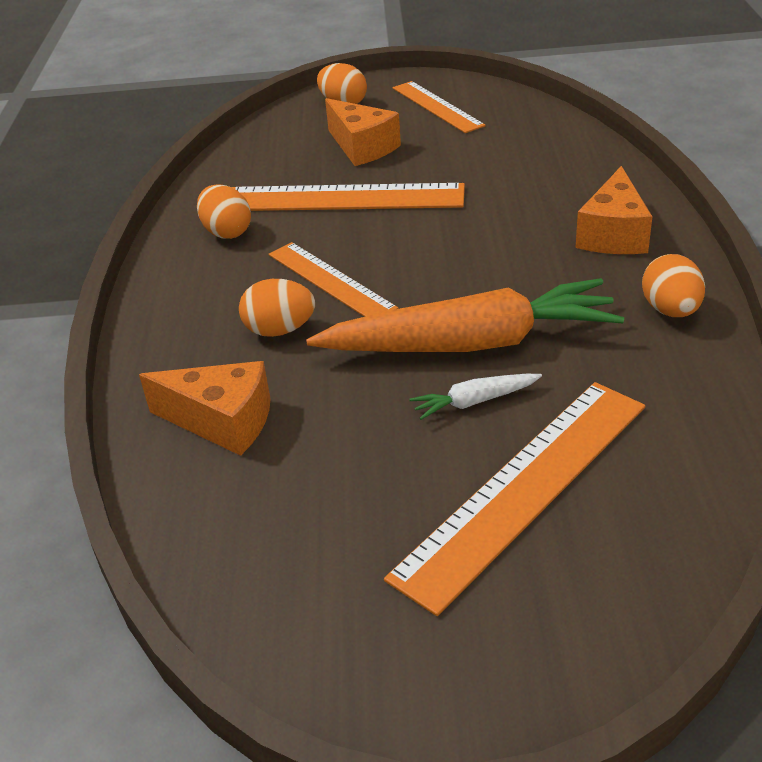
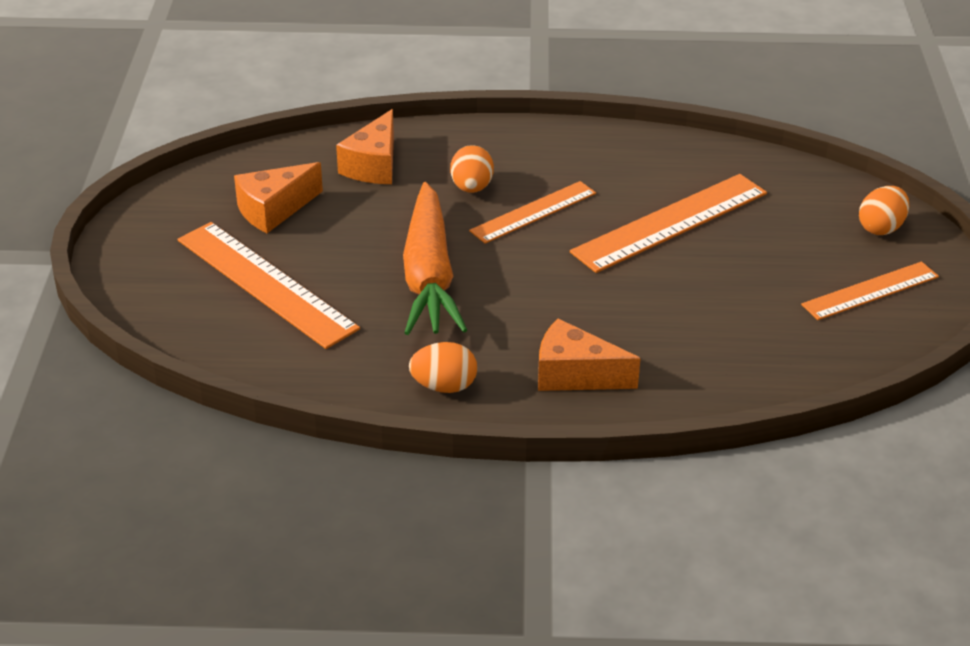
camera: 90 degrees right, 0 degrees up
orange egg [197,184,251,239] -> none
orange ruler [232,183,465,211] -> orange ruler turned 45 degrees clockwise [570,174,767,273]
orange cheese [325,98,401,166] -> orange cheese moved to [234,162,323,233]
white carrot [409,374,542,420] -> none

